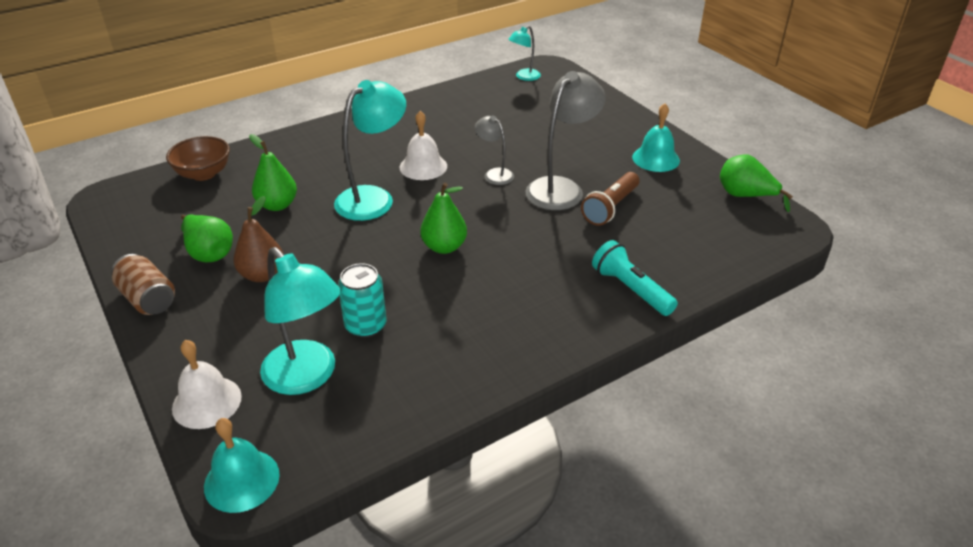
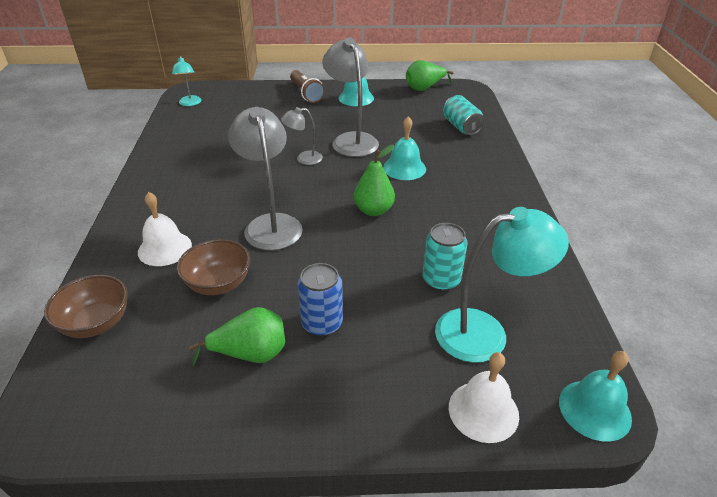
camera: 60 degrees left, 0 degrees up
brown can [111,254,175,315] -> none
brown pear [233,196,283,282] -> blue can [298,263,343,336]
green pear [249,134,297,211] -> brown bowl [177,239,251,295]
turquoise lamp [334,80,406,221] -> grey lamp [228,107,302,250]
white bell [400,111,447,180] -> white bell moved to [138,192,192,266]
brown flashlight [581,172,640,226] -> brown flashlight moved to [290,70,325,103]
turquoise flashlight [592,240,678,316] -> none
none -> turquoise bell [383,116,426,180]
none -> turquoise can [443,95,484,135]

